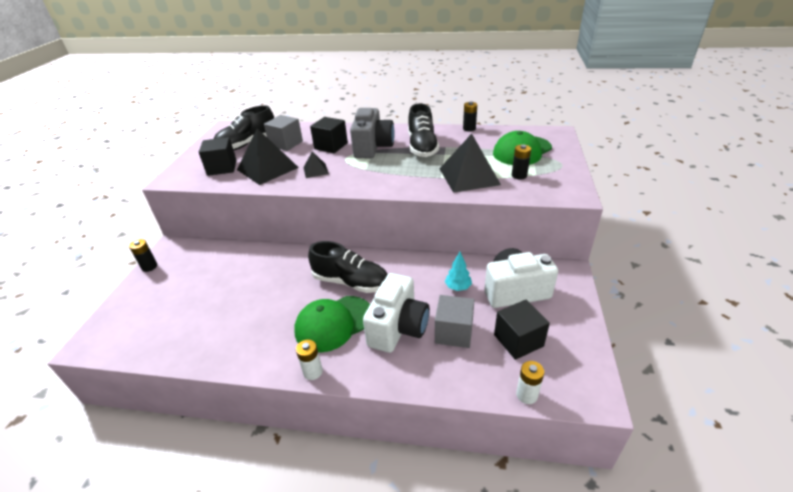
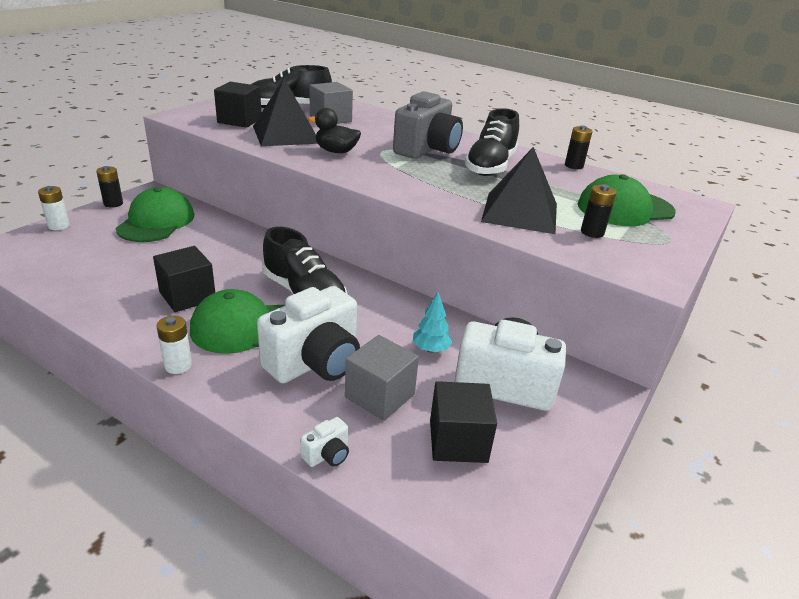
camera: 20 degrees right, 5 degrees down
black pyramid [303,151,329,178] -> black duck [308,108,361,153]
black cube [310,117,348,153] -> black cube moved to [153,246,215,312]
white battery [516,361,544,404] -> white battery moved to [38,186,70,230]
none -> green cap [115,187,194,242]
none -> white camera [300,417,349,467]

